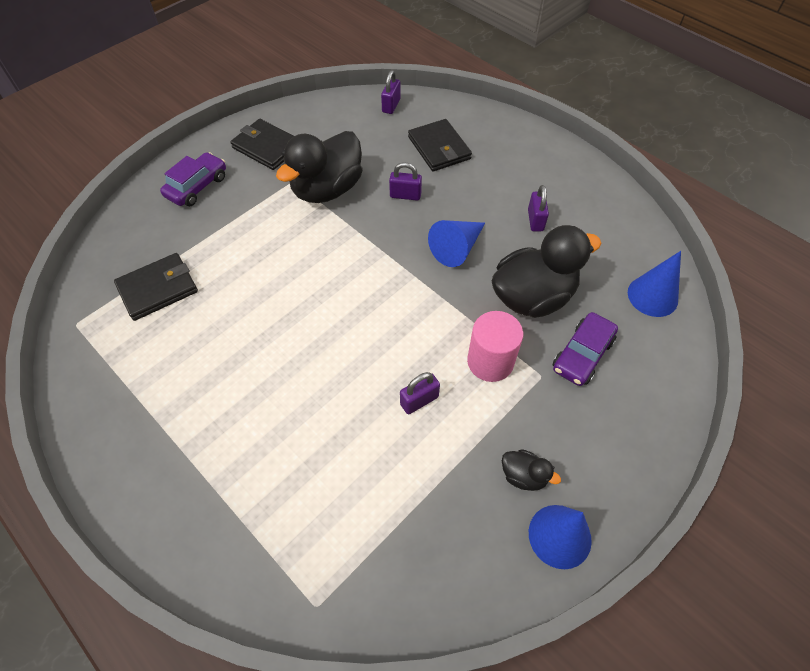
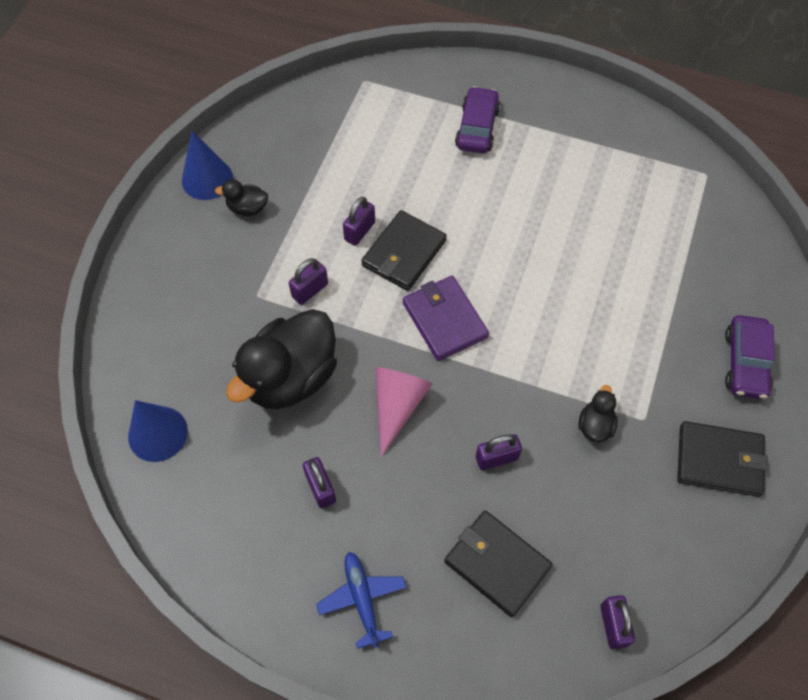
camera: 155 degrees right, 5 degrees up
black wallet [114,253,198,321] -> black wallet moved to [361,210,447,291]
black duck [276,131,362,203] -> black duck [578,385,618,442], size x0.44
blue cone [428,220,485,267] -> pink cone [376,367,433,457]
pink cylinder [467,311,523,382] -> purple padlock [289,258,328,305]
purple car [553,312,618,386] -> purple car moved to [455,86,500,154]
none -> blue plane [316,552,407,649]
none -> purple wallet [403,276,489,361]

